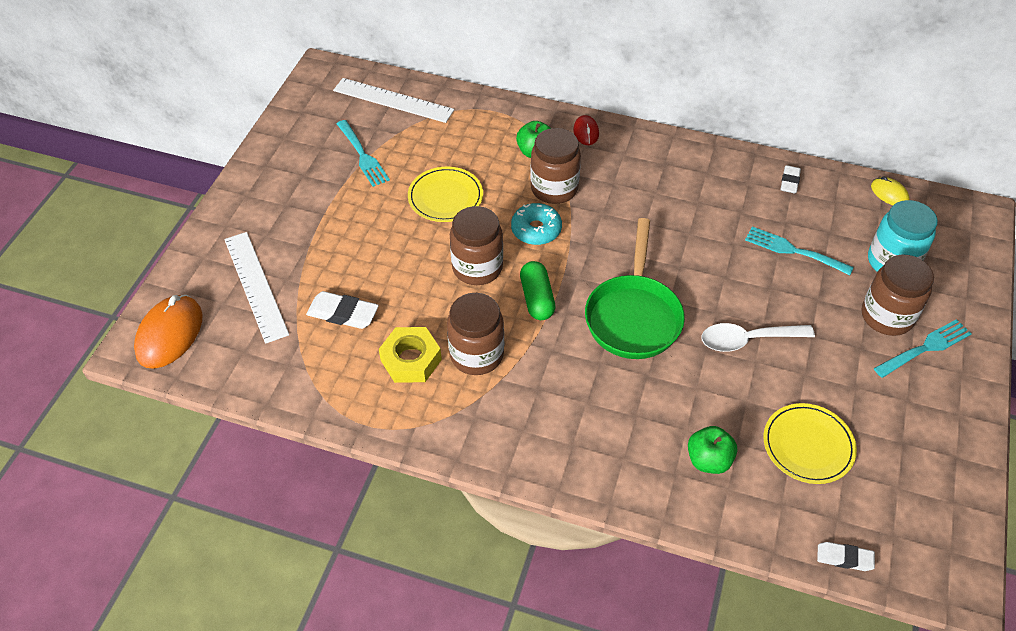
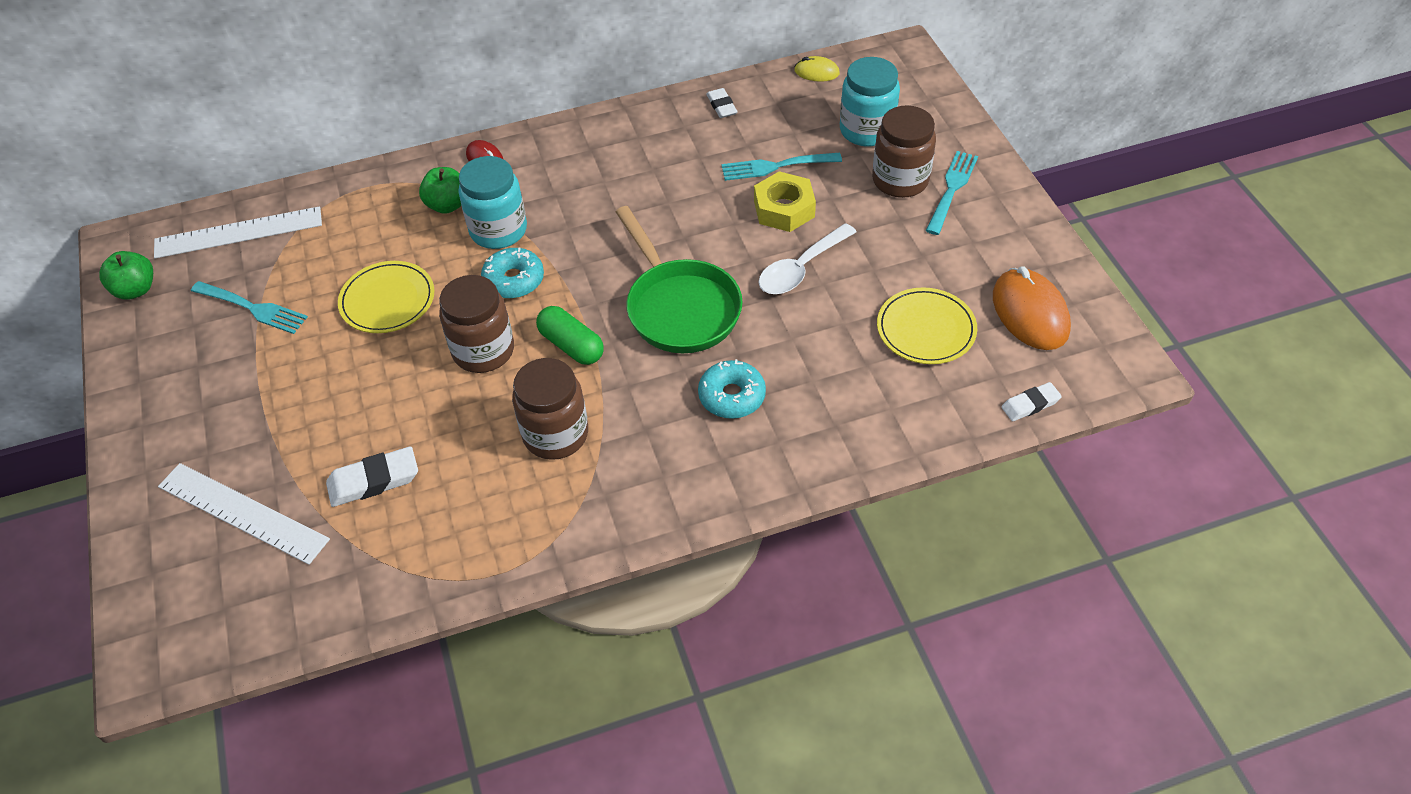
camera: 35 degrees left, 0 degrees up
orange mouse [134,295,203,369] -> orange mouse moved to [993,267,1071,350]
yellow nut [379,327,442,383] -> yellow nut moved to [754,171,816,232]
brown jar [530,128,581,204] -> turquoise jar [459,156,527,249]
green apple [688,426,737,474] -> green apple moved to [99,251,153,300]
none -> turquoise donut [698,359,766,419]

